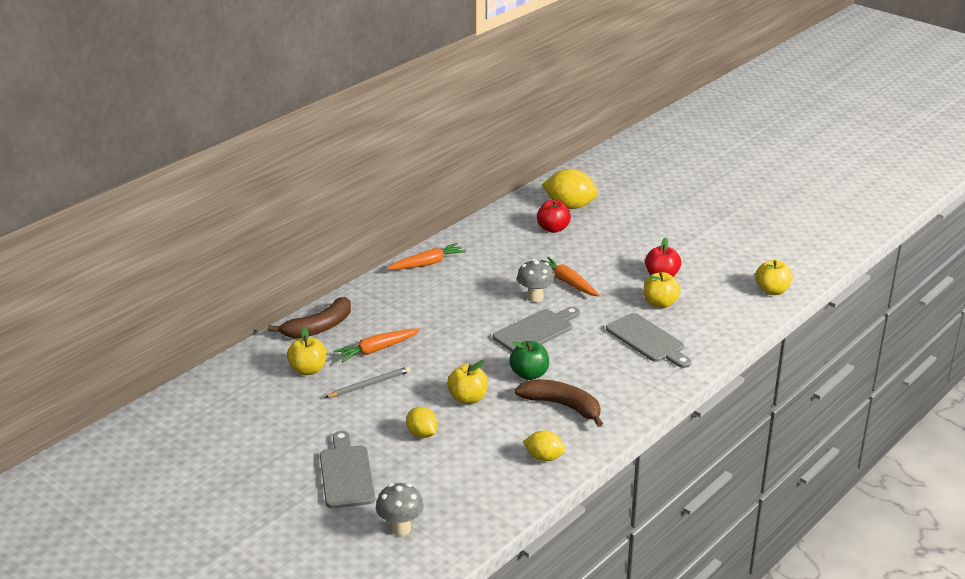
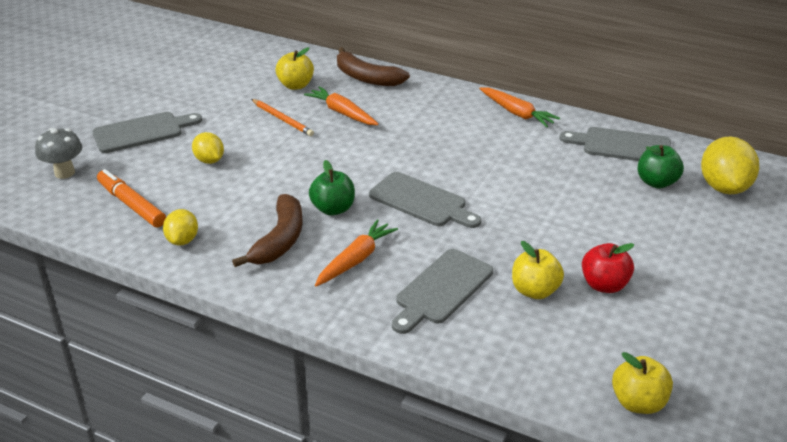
camera: 75 degrees right, 5 degrees up
grey pencil [324,366,411,398] -> orange pencil [251,99,314,136]
yellow lemon [406,407,438,438] -> yellow lemon turned 75 degrees counterclockwise [192,132,224,164]
yellow apple [447,360,488,404] -> none
grey mushroom [517,259,555,302] -> none
red apple [537,200,571,233] -> green apple [637,145,684,189]
orange carrot [541,257,600,296] -> orange carrot moved to [315,219,398,287]
none -> orange marker [97,169,166,227]
none -> grey cutting board [560,127,671,161]

